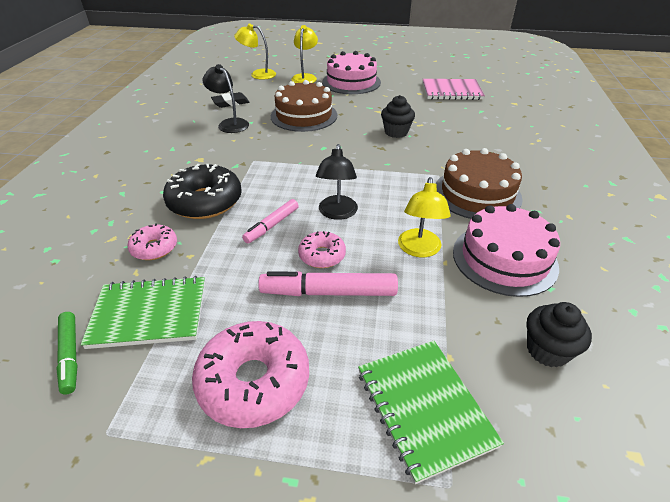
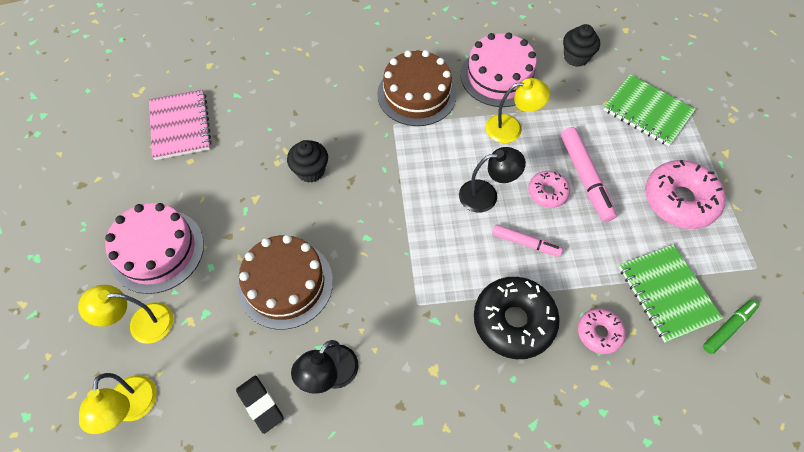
camera: 105 degrees left, 20 degrees up
green notebook [358,341,504,484] -> green notebook turned 75 degrees clockwise [604,74,696,146]

